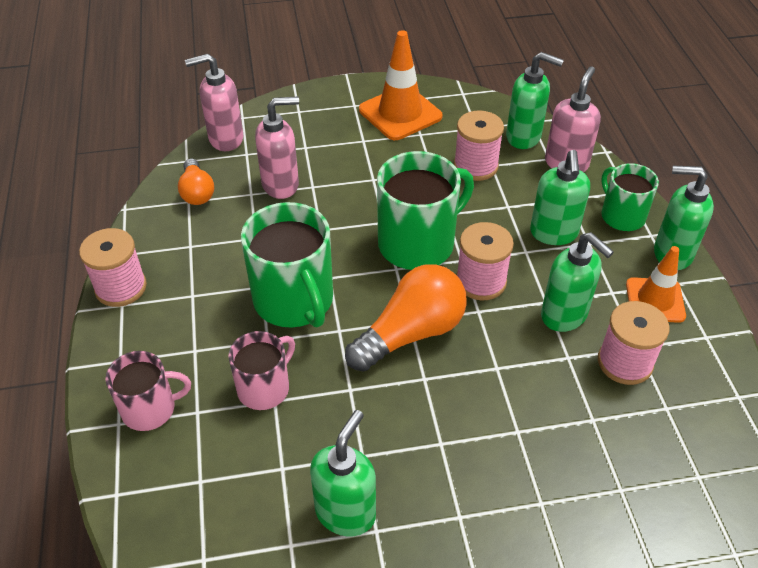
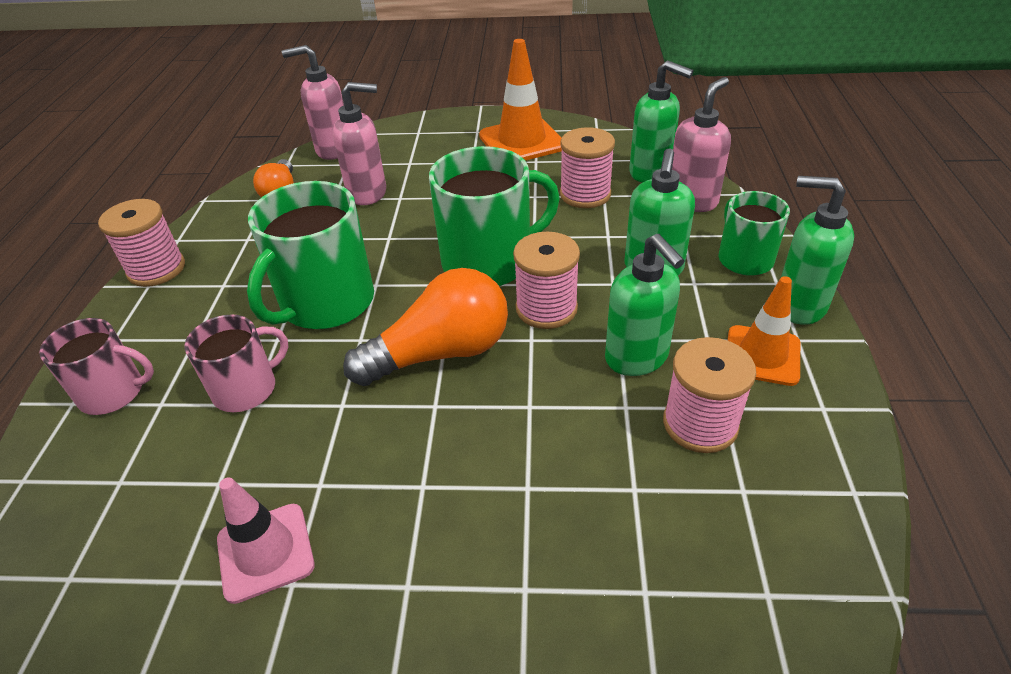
camera: 15 degrees right, 5 degrees down
green mug [241,202,333,328] -> green mug turned 45 degrees clockwise [247,181,374,329]
green soap dispenser [310,410,376,536] -> pink traffic cone [217,477,315,604]

